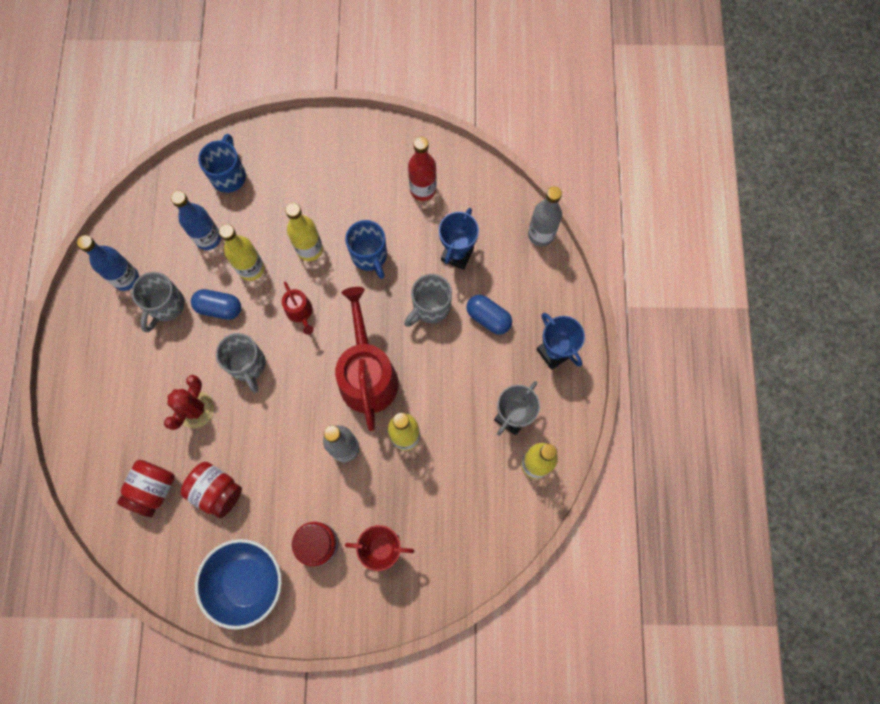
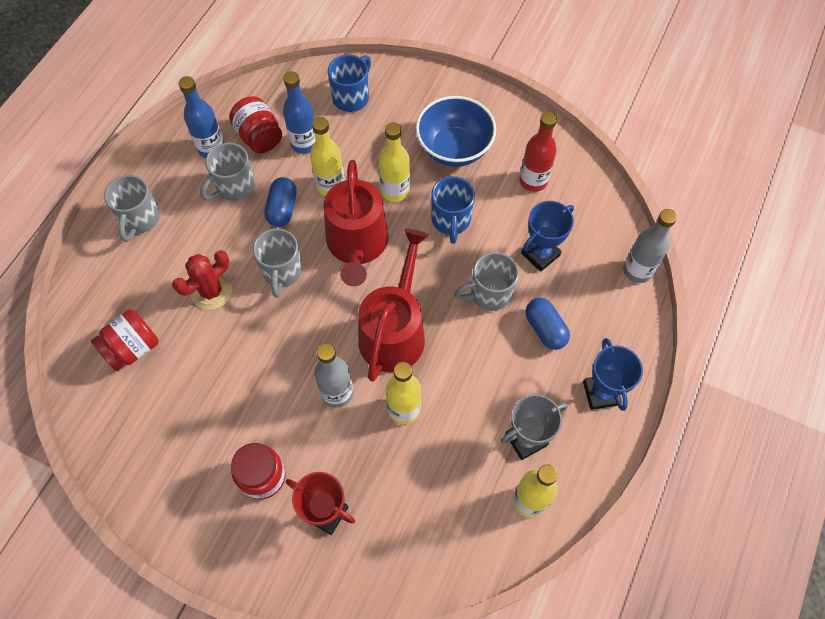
camera: 25 degrees right, 10 degrees down
red jar [181,462,242,518] -> red jar moved to [229,96,282,153]
blue capsule [191,289,241,320] -> blue capsule turned 60 degrees clockwise [264,177,297,227]
blue bowl [195,539,282,630] -> blue bowl moved to [416,96,496,167]
red watering can [282,282,314,335] -> red watering can [323,160,389,286], size x2.13
none -> grey mug [104,175,160,242]

